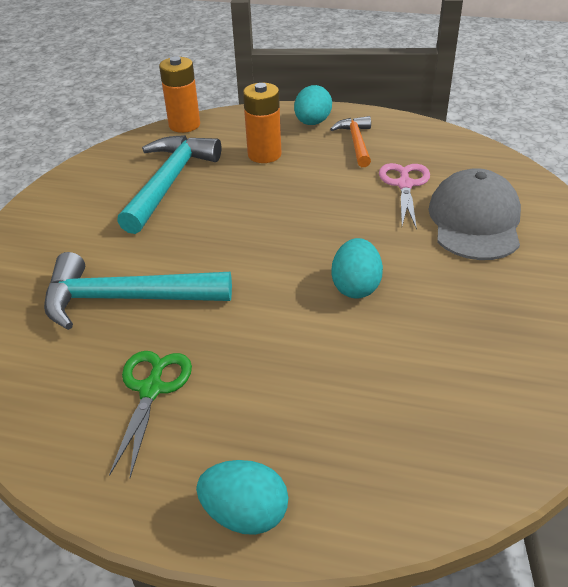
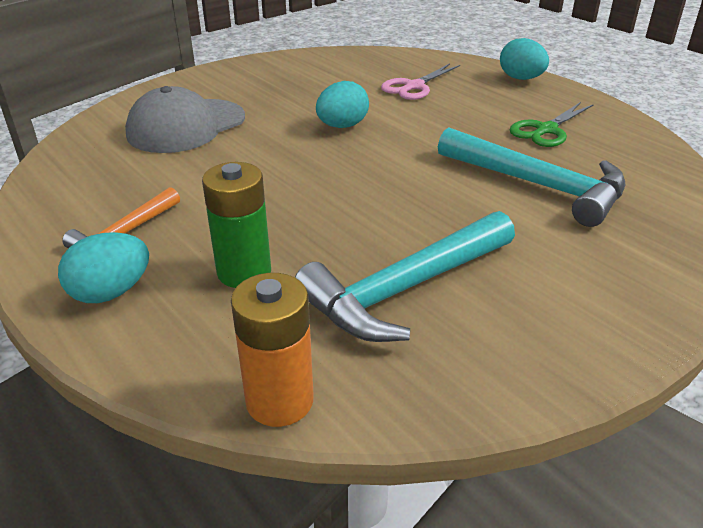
camera: 145 degrees left, 5 degrees down
orange battery [243,83,281,163] -> green battery [202,162,271,288]
pink scissors [379,163,430,230] -> pink scissors moved to [381,64,460,100]

